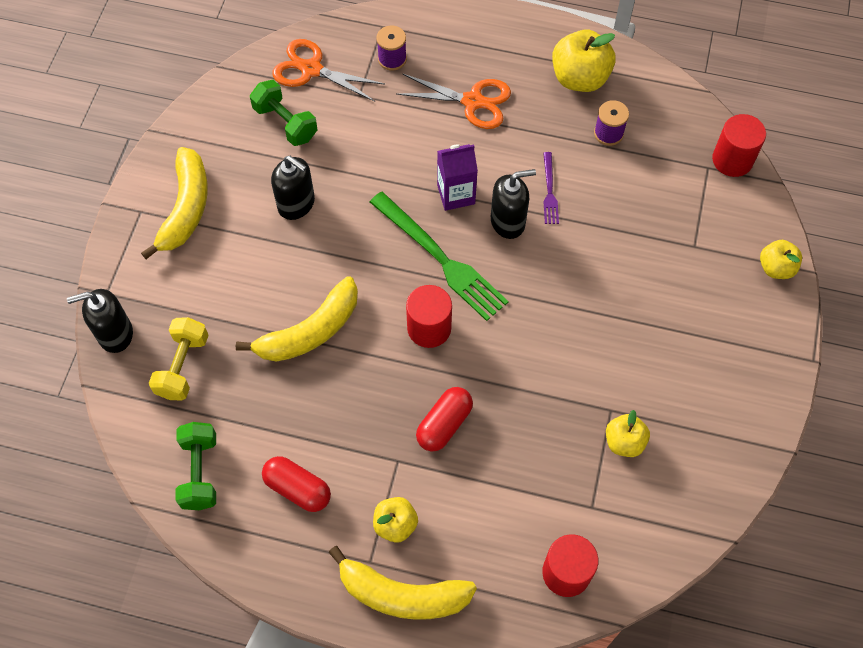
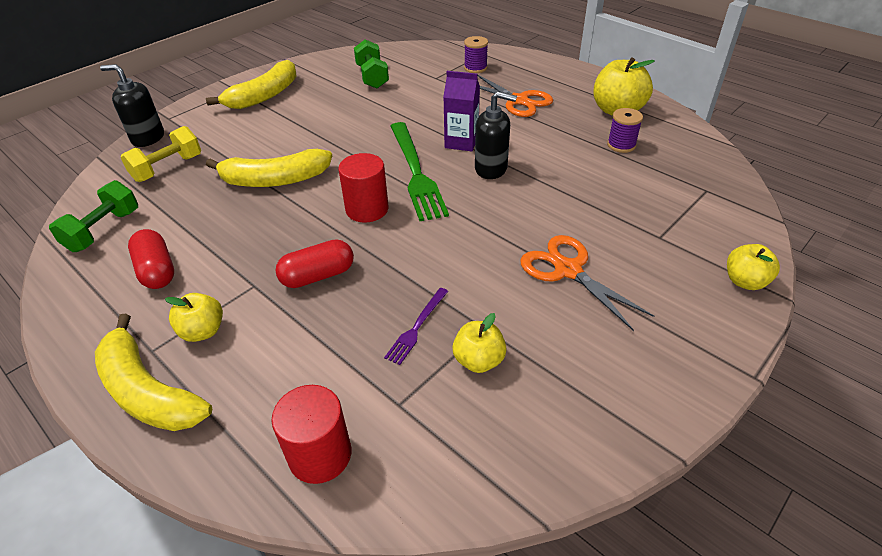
camera: 30 degrees right, 20 degrees down
black soap dispenser [271,156,315,220] -> none
orange scissors [272,39,385,102] -> orange scissors moved to [520,235,654,331]
purple fork [543,152,559,224] -> purple fork moved to [384,288,448,365]
red cylinder [712,114,766,177] -> none

